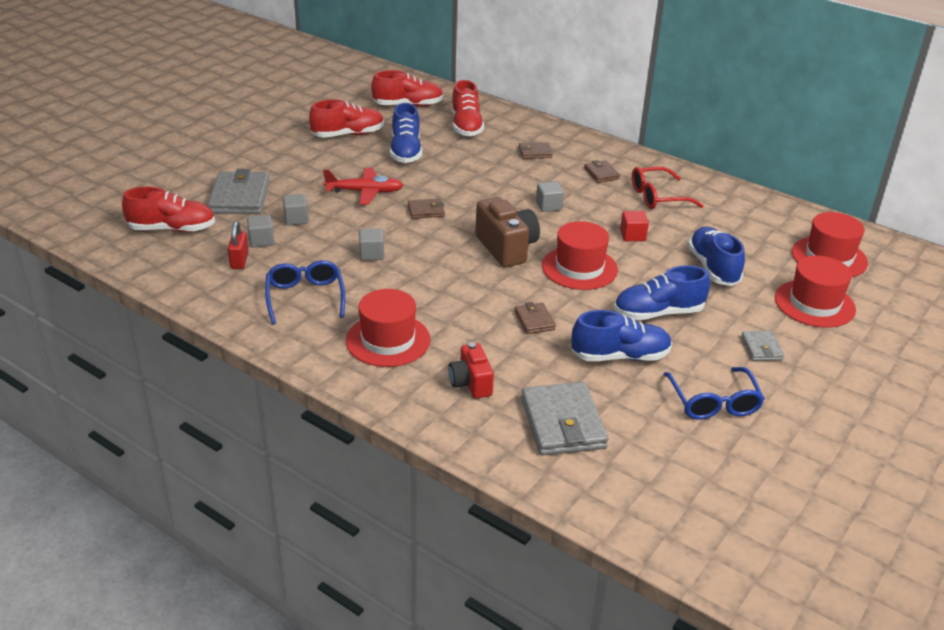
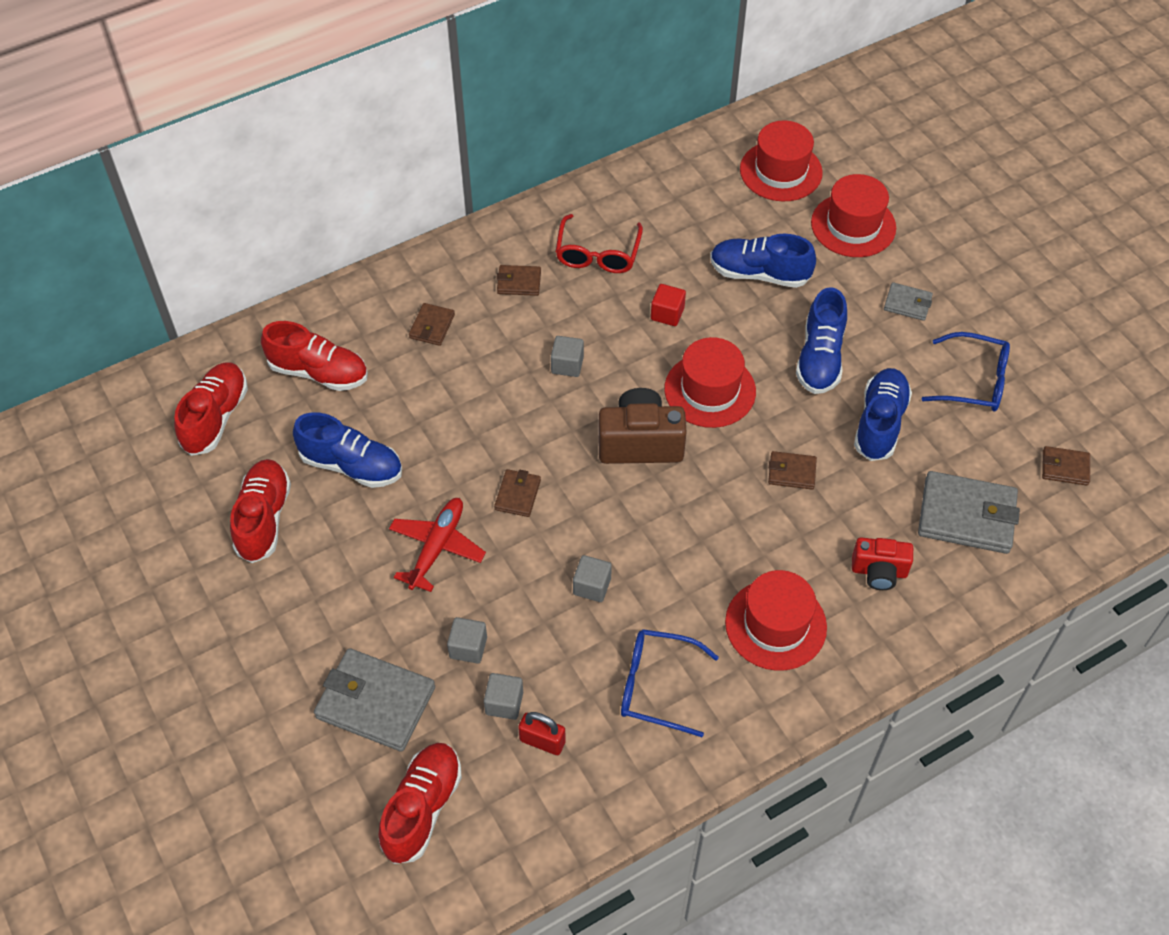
camera: 65 degrees left, 20 degrees up
none -> brown wallet [1042,446,1090,486]

